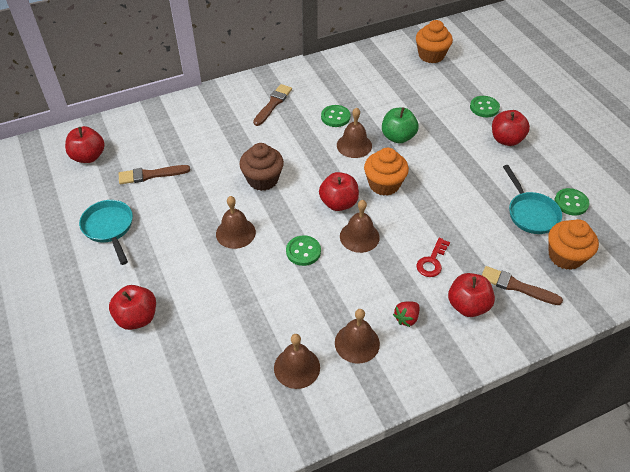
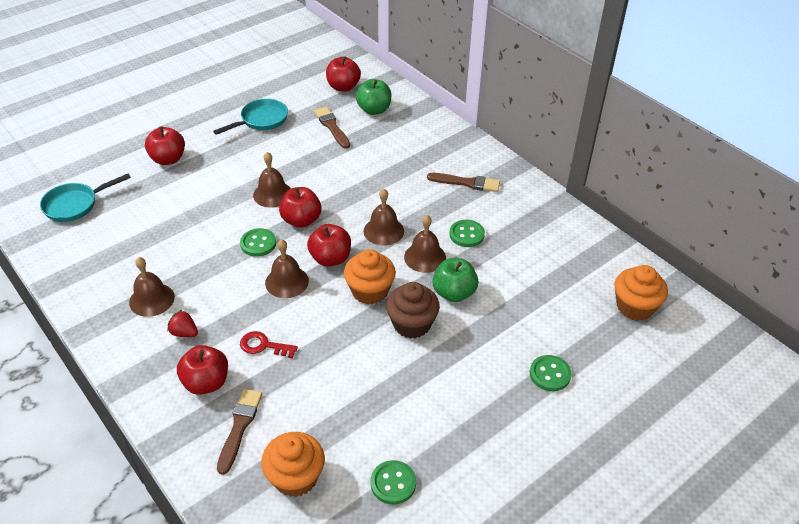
camera: 75 degrees right, 5 degrees down
brown cupcake [239,143,284,191] -> brown cupcake moved to [386,282,440,339]
brown bell [274,334,320,389] -> brown bell moved to [364,189,404,246]
red apple [492,110,530,146] -> red apple moved to [279,187,321,228]
turquoise pan [503,165,562,234] -> turquoise pan moved to [40,173,131,222]
none -> green apple [356,79,391,115]

